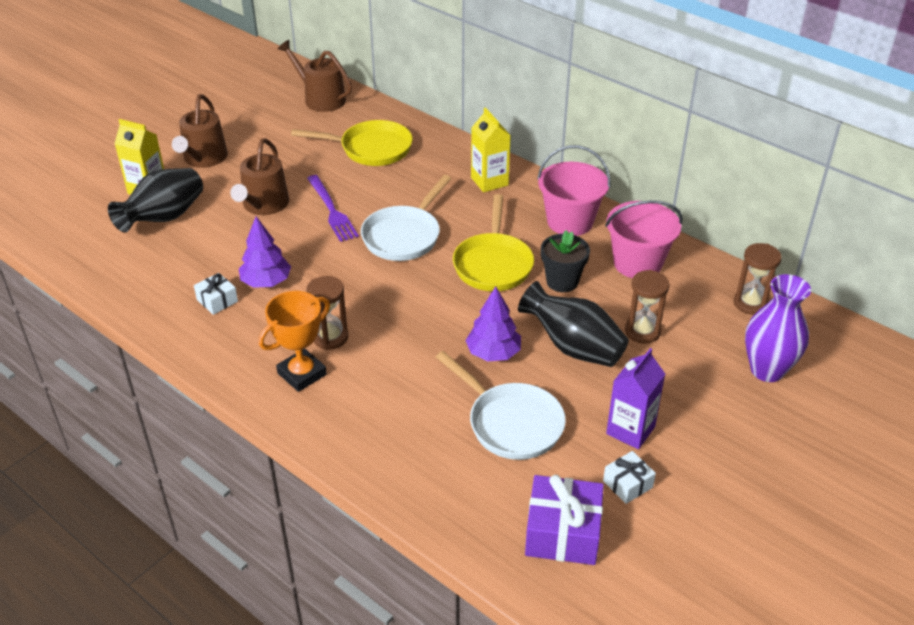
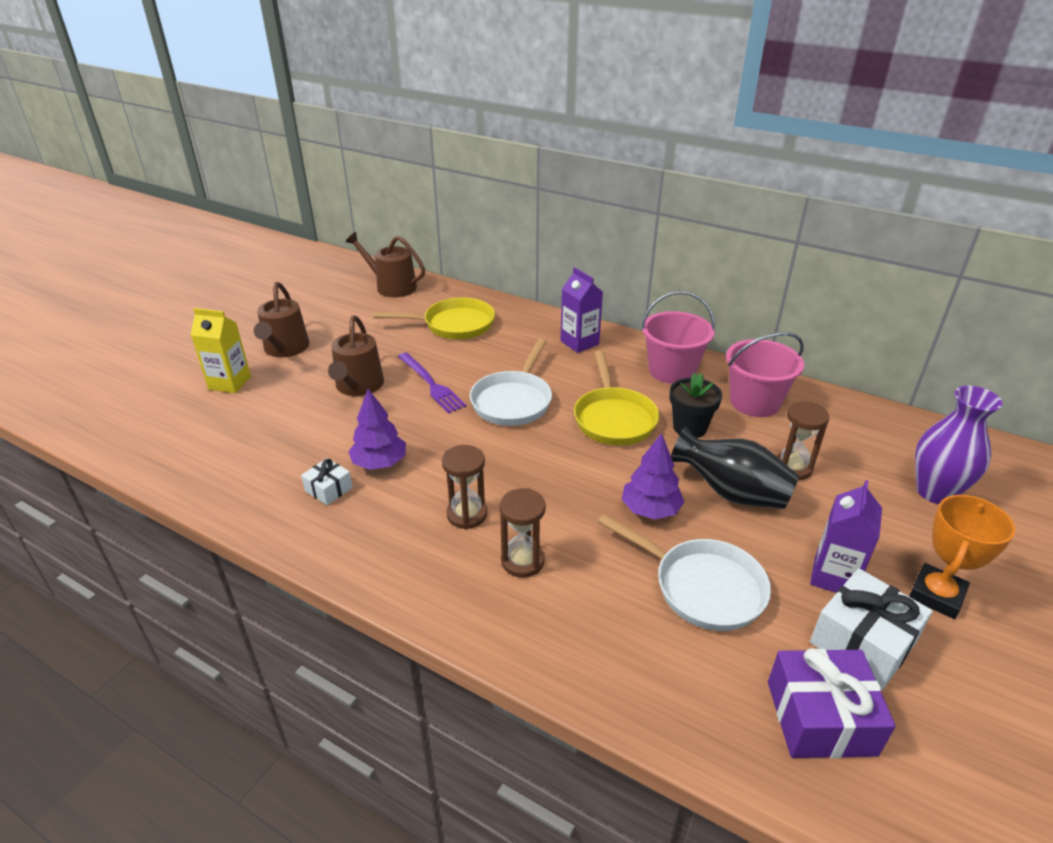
camera: 10 degrees left, 5 degrees down
black vase [108,168,203,232] -> none
orange trophy [259,291,330,392] -> orange trophy moved to [909,495,1016,619]
yellow carton [471,107,511,192] -> purple carton [560,267,603,353]
white gift [603,451,656,504] -> white gift [810,568,933,690], size x1.84
brown hourglass [733,243,782,315] -> brown hourglass moved to [499,488,546,578]

